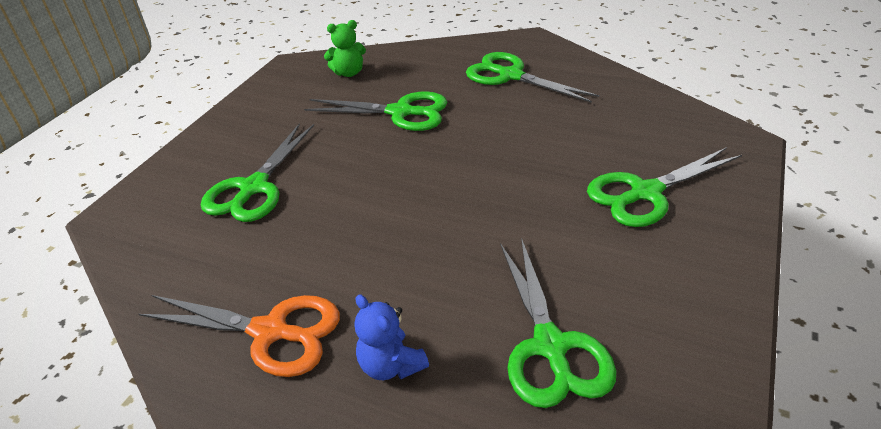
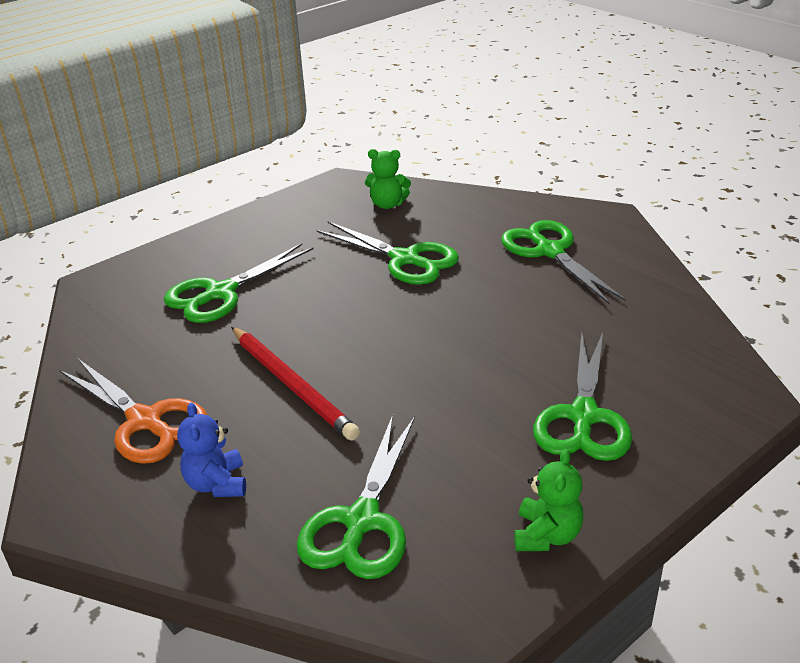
camera: 25 degrees right, 5 degrees down
green scissors [587,147,742,227] -> green scissors turned 75 degrees counterclockwise [533,332,632,461]
none -> red pencil [231,327,360,441]
none -> green teddy bear [514,449,583,551]

